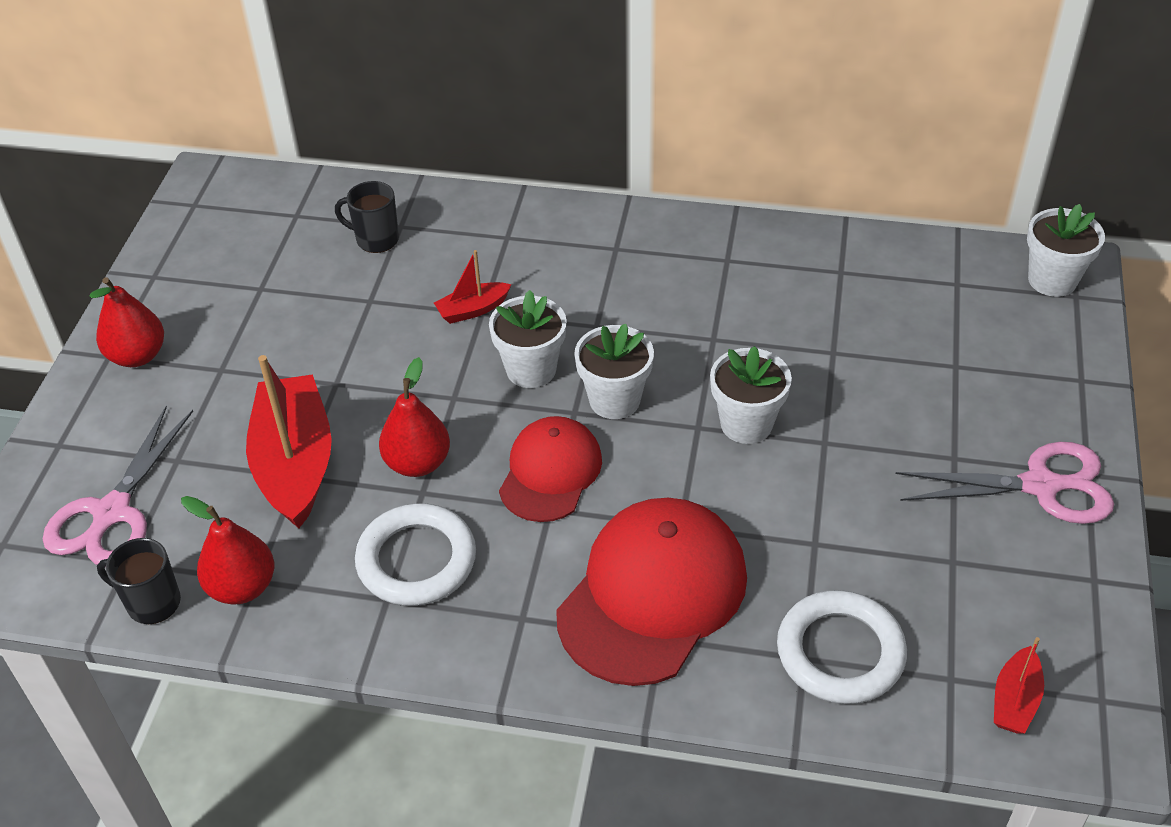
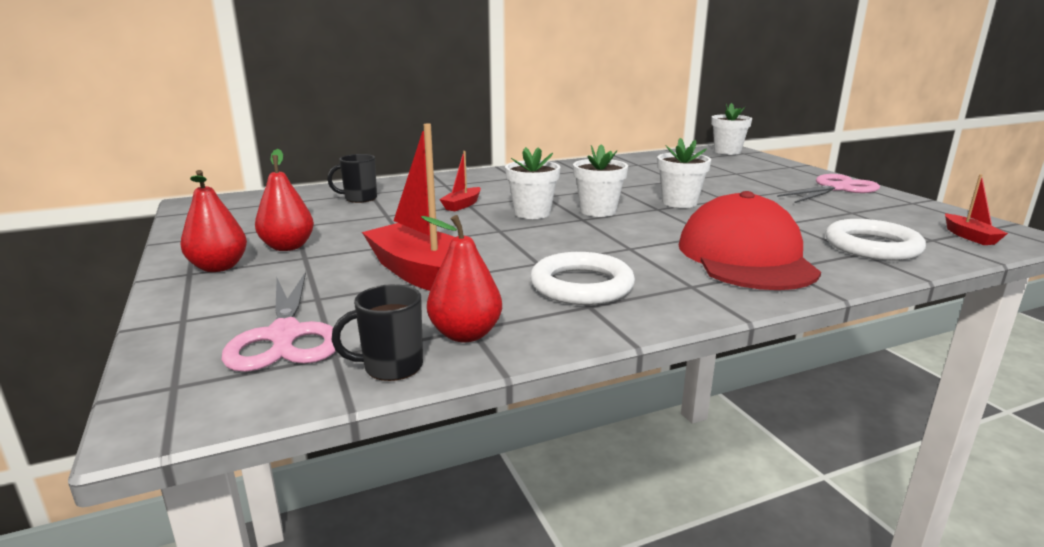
camera: 35 degrees left, 25 degrees down
red pear [379,357,450,477] -> red pear moved to [255,149,314,251]
red cap [499,416,602,522] -> none

